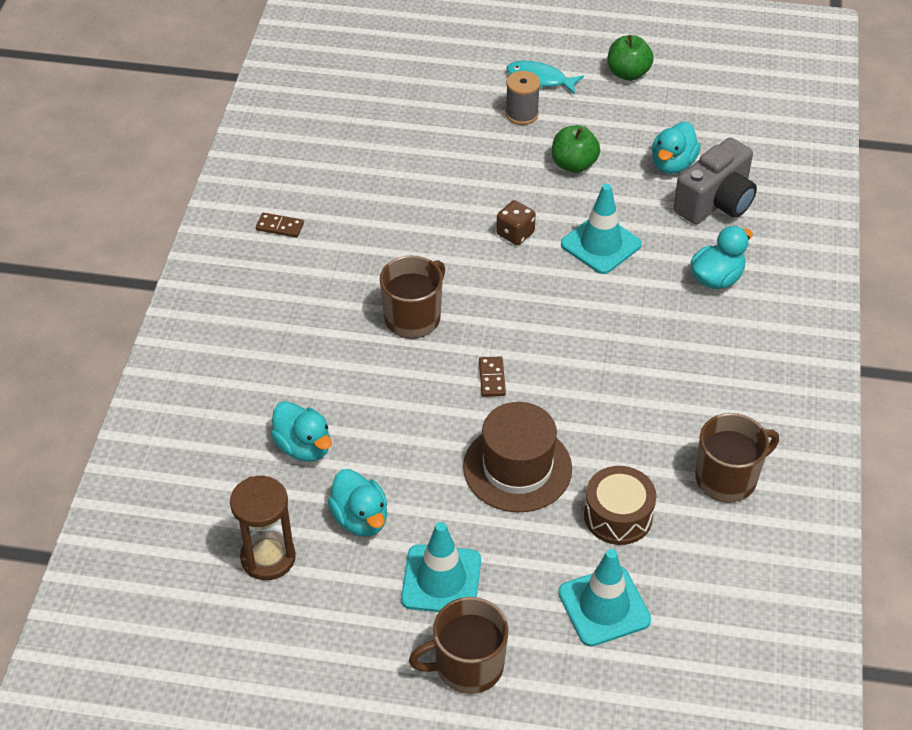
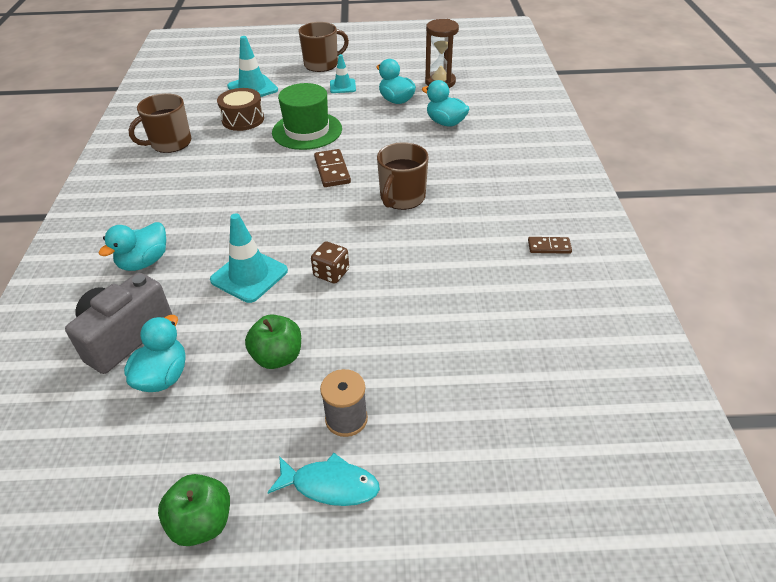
camera: 170 degrees right, 5 degrees down
turquoise traffic cone [401,522,481,612] -> turquoise traffic cone [330,54,356,93], size x0.62
brown hat [463,402,572,513] -> green hat [272,83,342,150]
brown domino [479,356,506,397] -> brown domino [314,149,351,187], size x1.56

